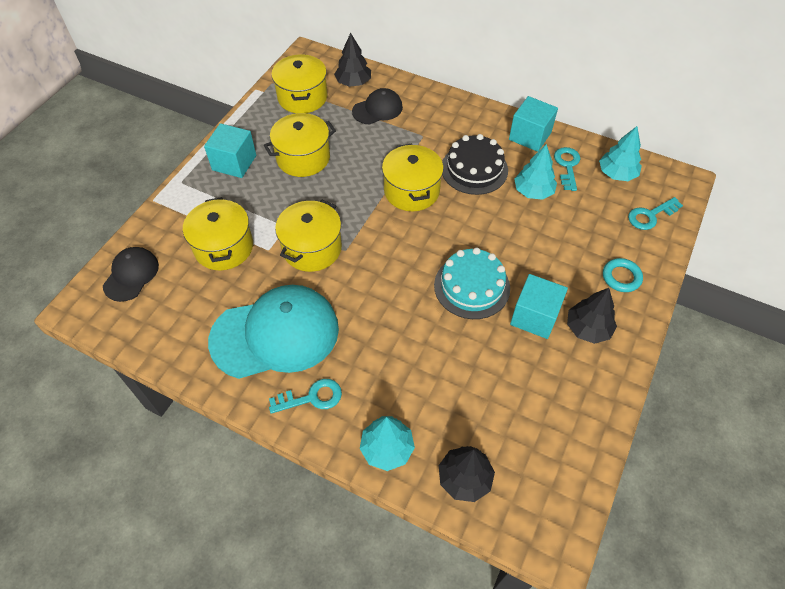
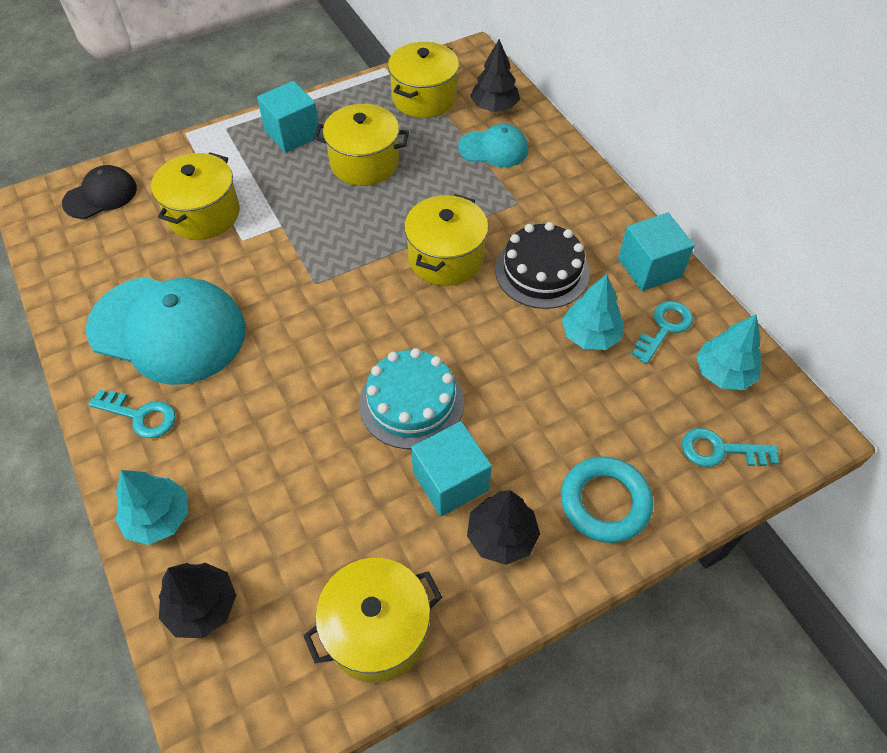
camera: 35 degrees right, 0 degrees up
yellow pot [275,200,342,272] -> yellow pot moved to [303,558,442,683]
black cap [352,88,403,124] -> turquoise cap [458,124,528,167]
turquoise ring [603,258,643,292] -> turquoise ring [561,456,653,543], size x1.52

